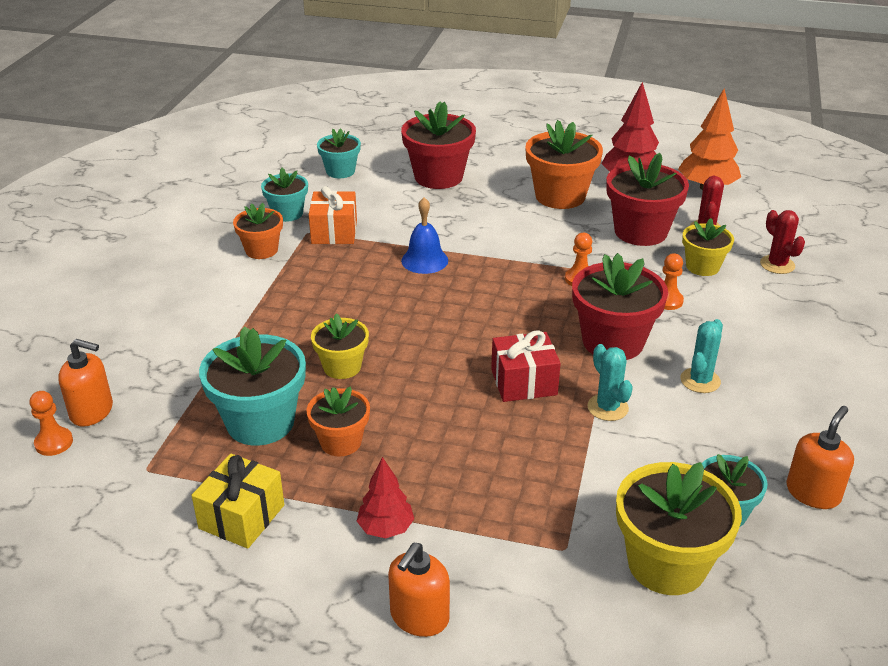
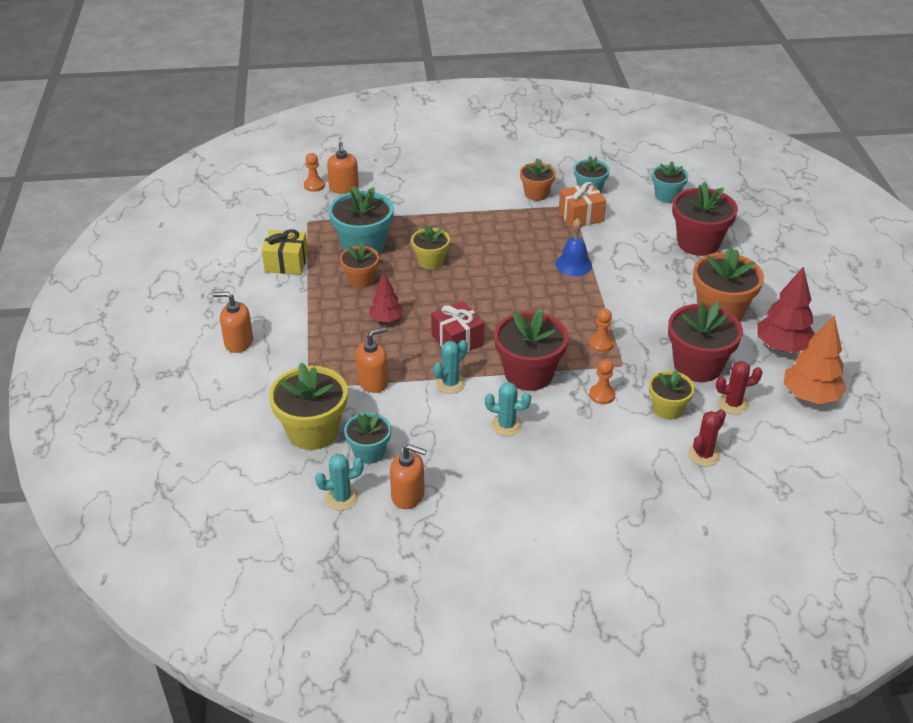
camera: 70 degrees right, 5 degrees up
red tree [357,457,414,538] -> red tree moved to [370,273,404,322]
none -> turquoise cactus [315,454,364,510]
none -> orange soap dispenser [355,327,388,393]

